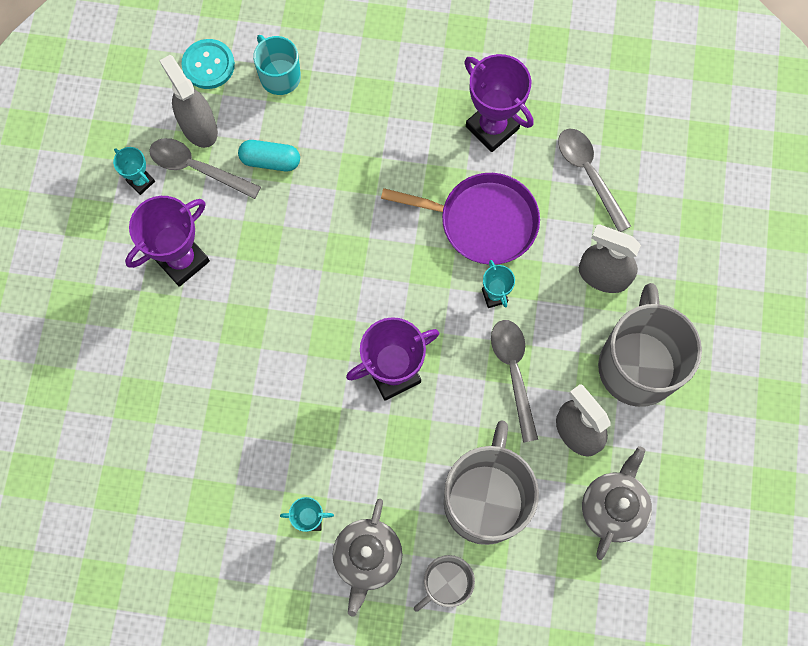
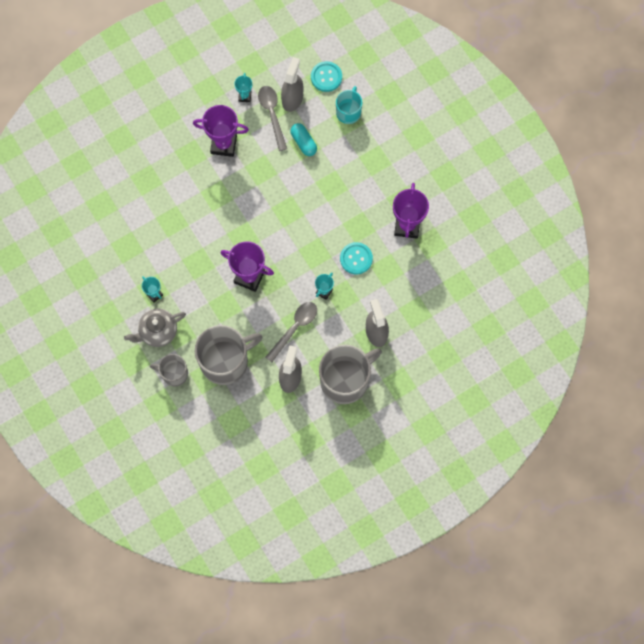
camera: 50 degrees right, 0 degrees up
purple pan [381,173,540,265] -> turquoise button [340,242,373,274]
grey spoon [558,128,631,232] -> none
grey teapot [582,446,652,560] -> none

